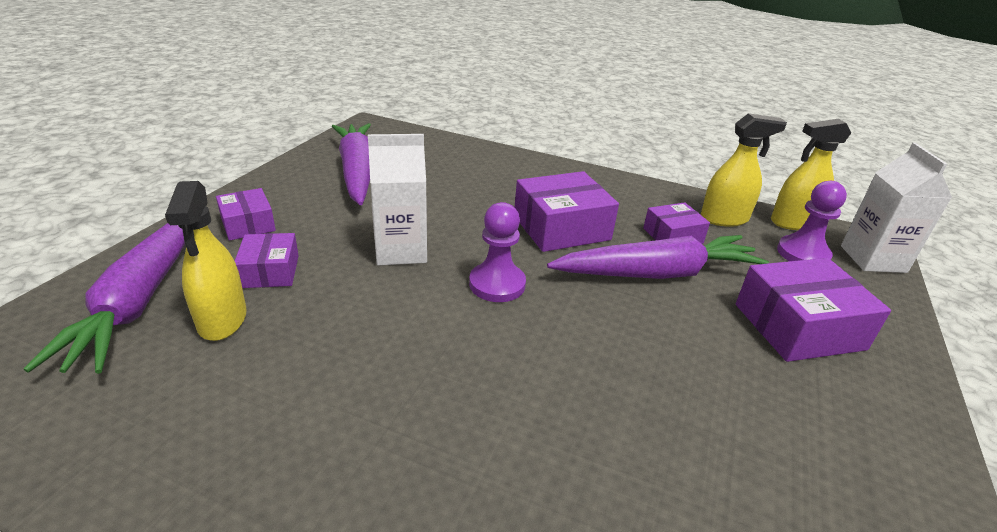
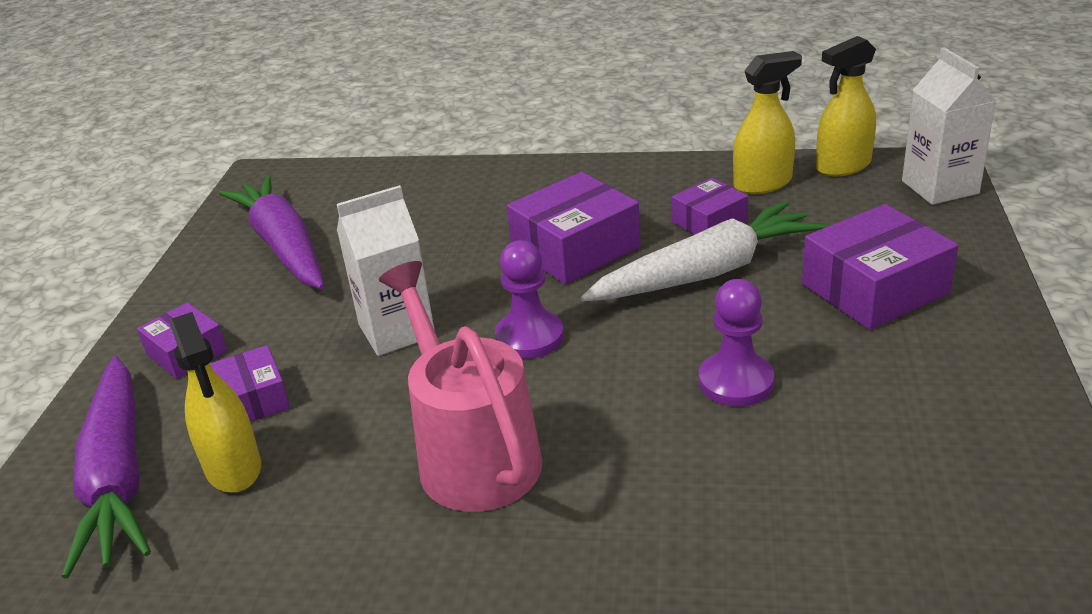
camera: 10 degrees left, 0 degrees up
purple carrot [547,235,769,279] -> white carrot [581,201,825,302]
purple pawn [777,181,847,261] -> purple pawn moved to [699,279,774,407]
none -> pink watering can [379,261,543,512]

